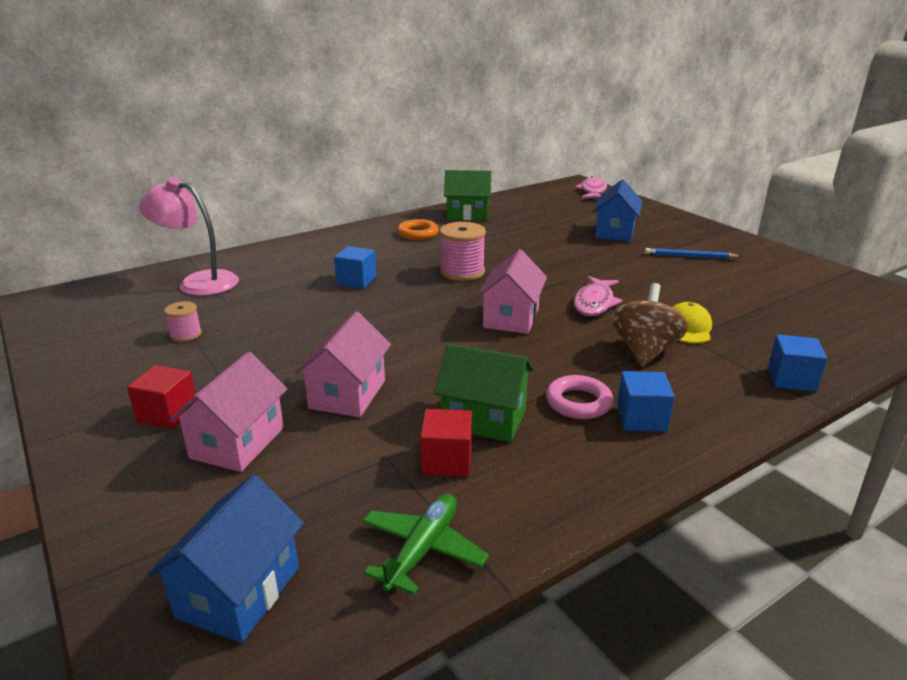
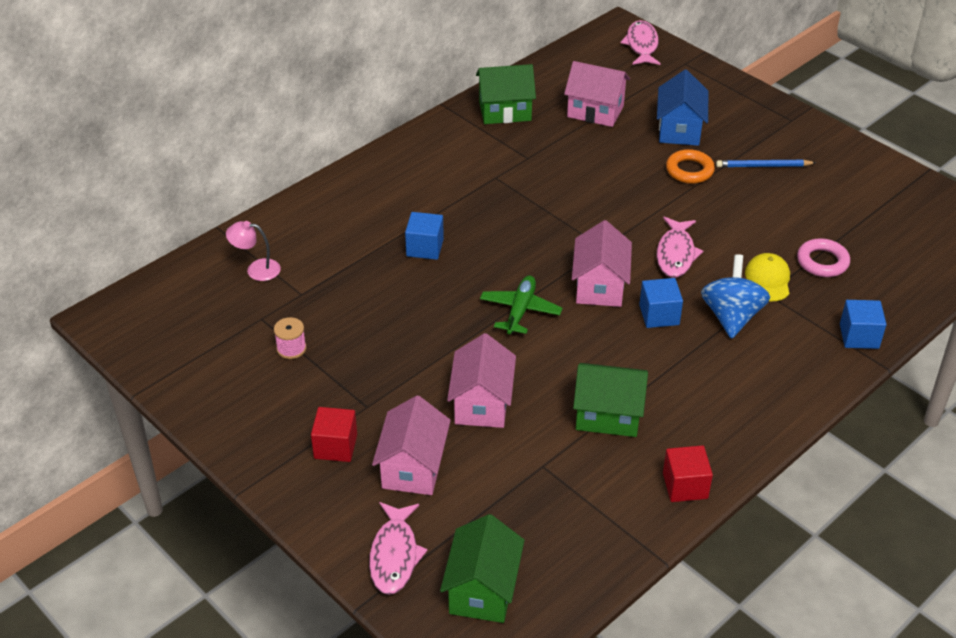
camera: 10 degrees left, 15 degrees up
pink lamp [139,177,239,296] -> pink lamp [226,221,281,281], size x0.54
blue house [147,475,304,643] -> green house [440,514,525,623]
green plane [362,494,489,595] -> green plane moved to [480,275,563,334]
orange ring [397,219,439,240] -> orange ring moved to [666,149,715,184]
red cube [420,409,472,477] -> red cube moved to [663,445,713,502]
pink spool [440,222,486,281] -> none
pink ring [546,375,613,419] -> pink ring moved to [797,238,850,277]
brown spinning top [612,283,688,367] -> blue spinning top [701,254,770,339]
blue cube [617,371,674,432] -> blue cube moved to [639,278,683,328]
none -> pink fish [369,502,428,595]
none -> pink house [564,61,630,127]

